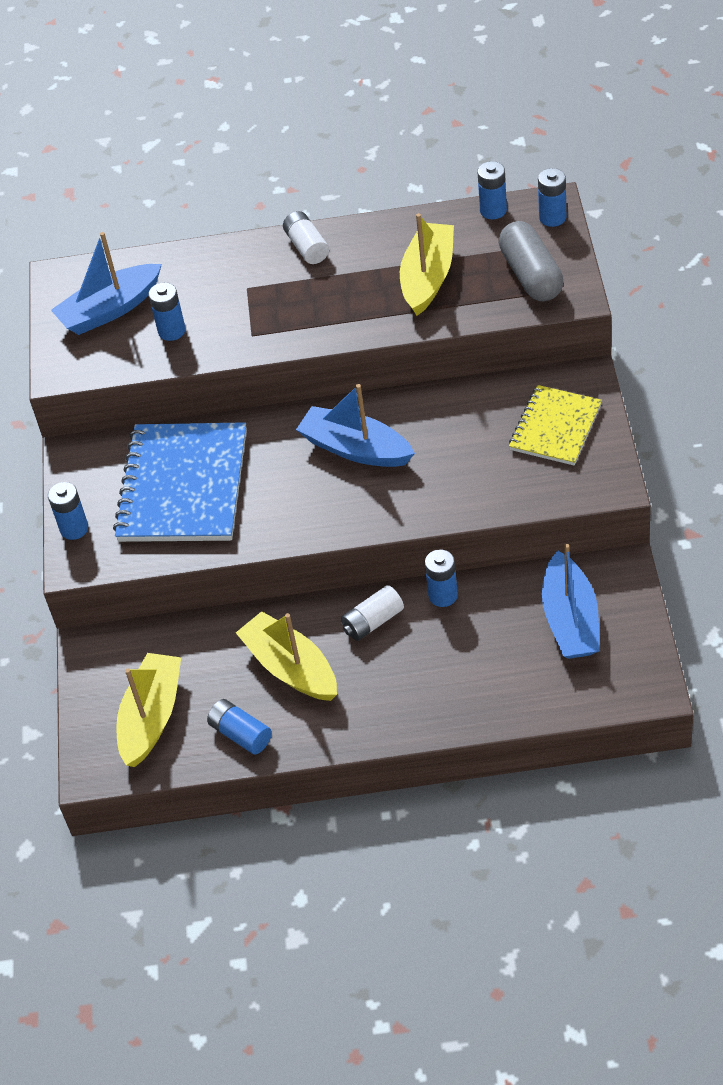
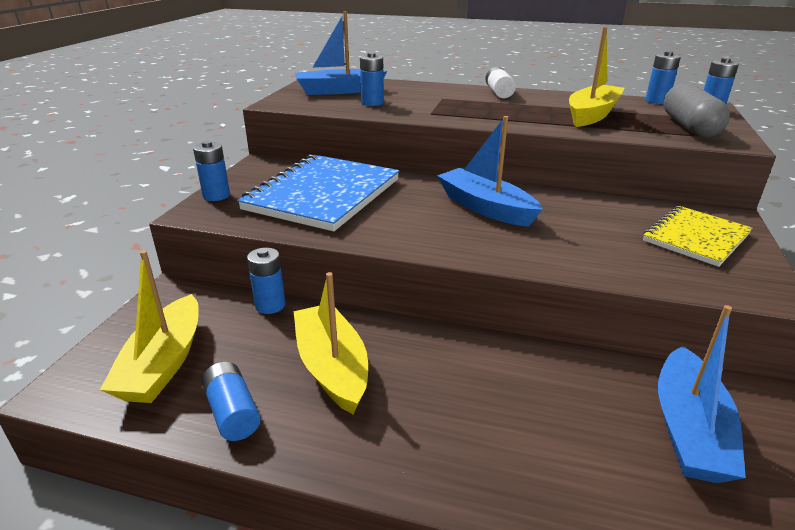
camera: 15 degrees right, 20 degrees down
yellow boat [116,653,181,767] -> yellow boat turned 150 degrees clockwise [100,250,199,403]
white battery [341,585,404,641] -> none
blue battery [425,549,458,607] -> blue battery moved to [247,248,286,314]

